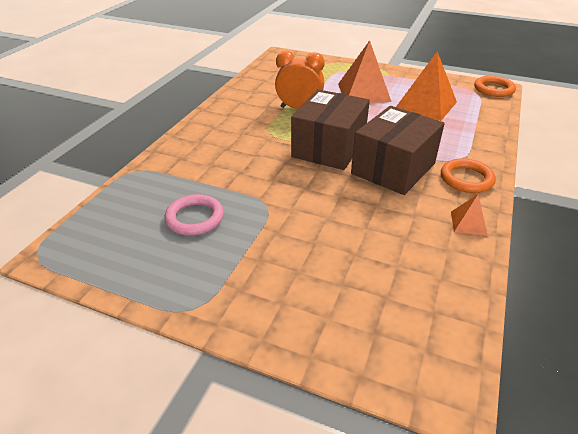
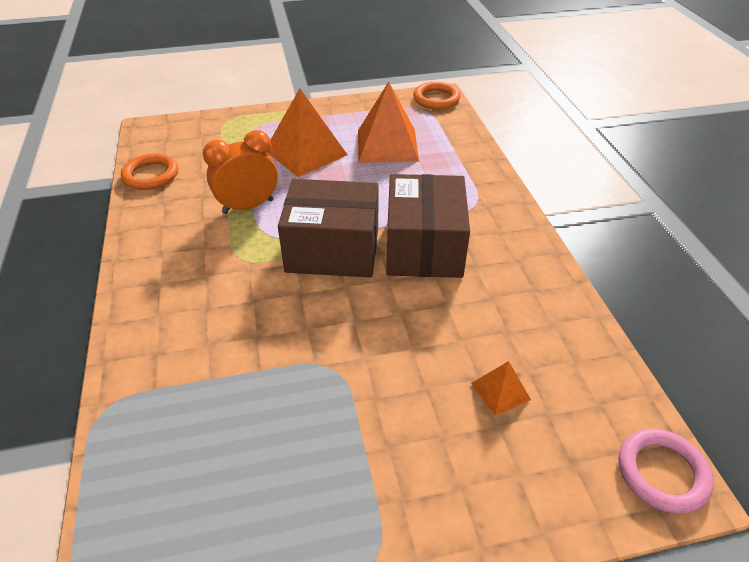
camera: 35 degrees left, 5 degrees up
pink ring [165,194,224,236] -> pink ring moved to [619,429,714,514]
brown box [291,89,370,170] -> brown box turned 75 degrees counterclockwise [278,179,379,278]
orange ring [441,158,496,193] -> orange ring moved to [121,153,178,190]
orange pyramid [451,194,488,236] -> orange pyramid moved to [471,361,531,416]

